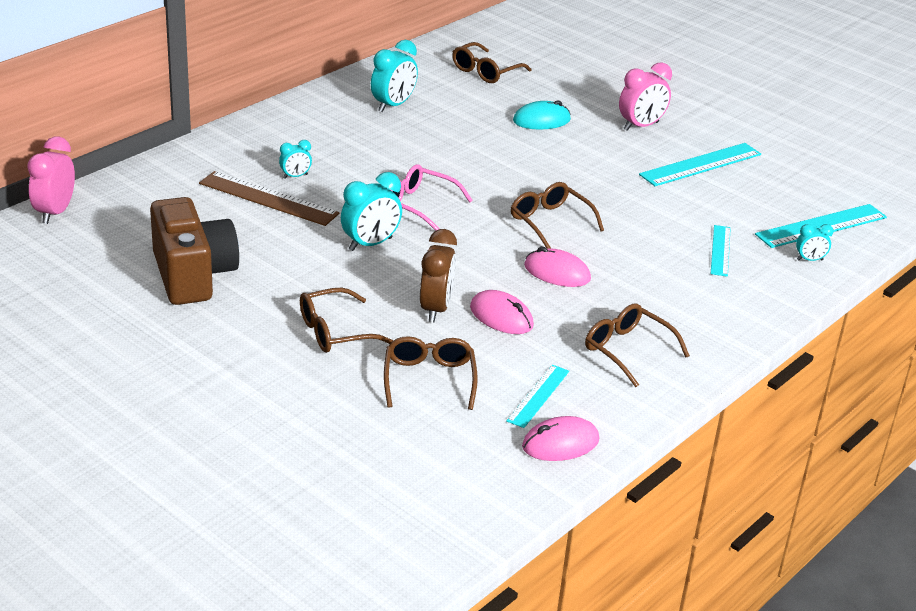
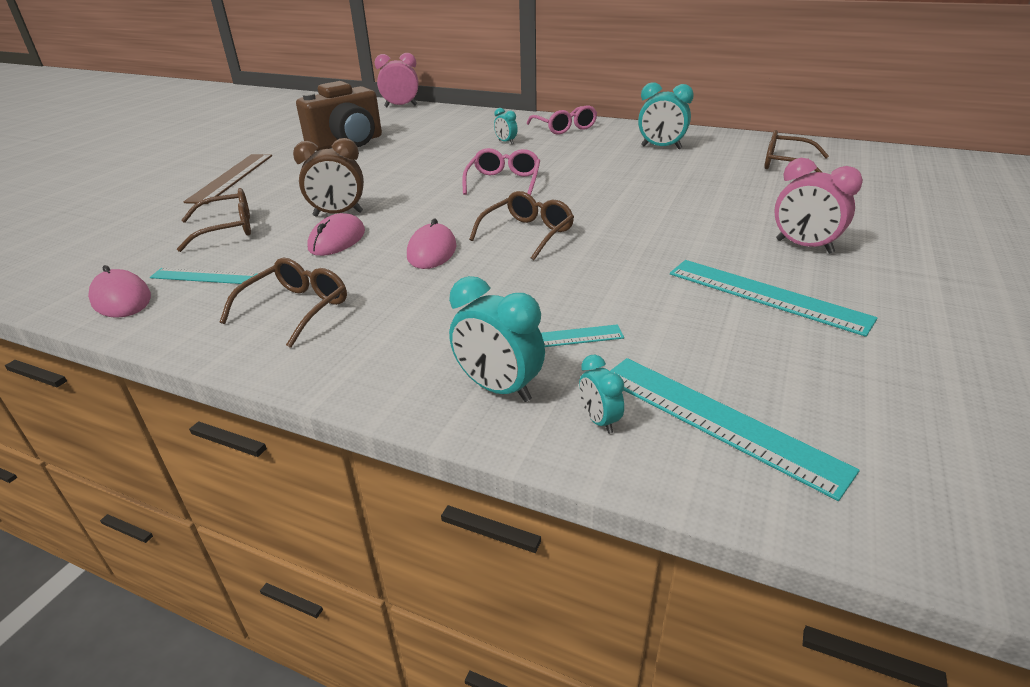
camera: 75 degrees right, 0 degrees up
brown ruler [199,171,340,226] -> brown ruler moved to [184,154,272,204]
brown glasses [300,287,393,353] -> none
turquoise clock [341,172,402,251] -> turquoise clock moved to [449,276,545,402]
turquoise mouse [513,100,571,130] -> none
none -> pink glasses [527,106,597,135]

